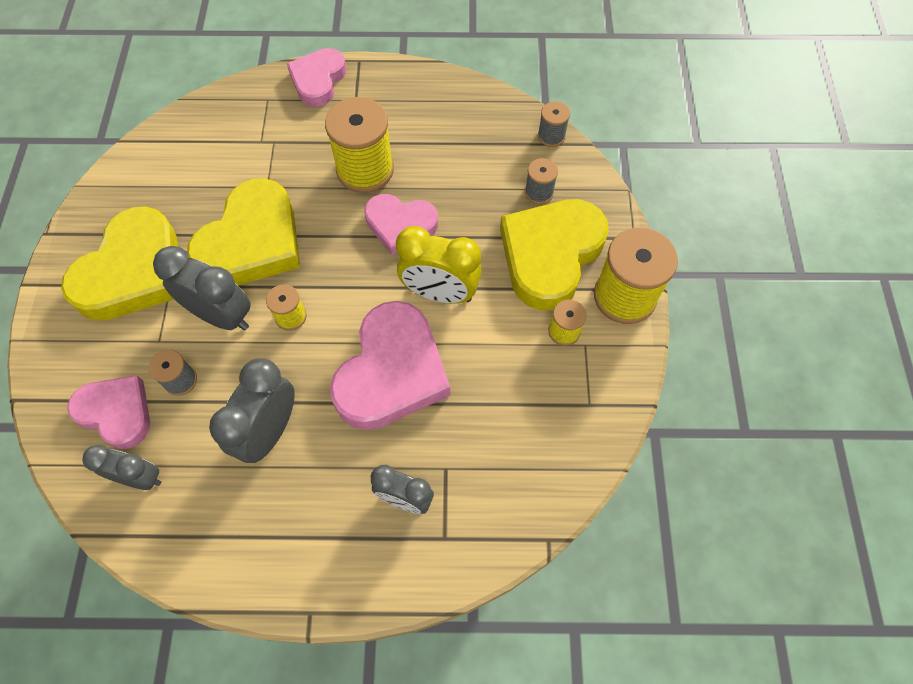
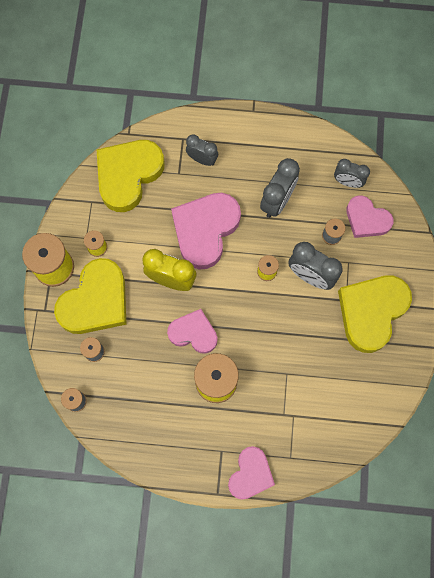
camera: 175 degrees left, 10 degrees up
yellow heart [187,178,300,285] -> yellow heart moved to [96,140,164,212]

